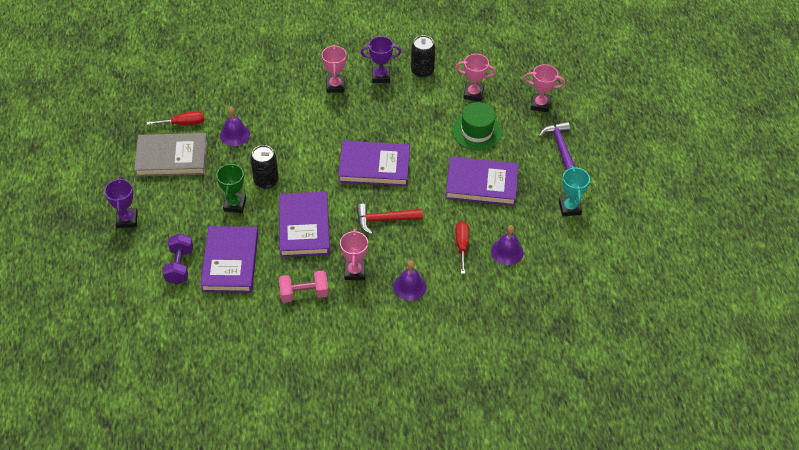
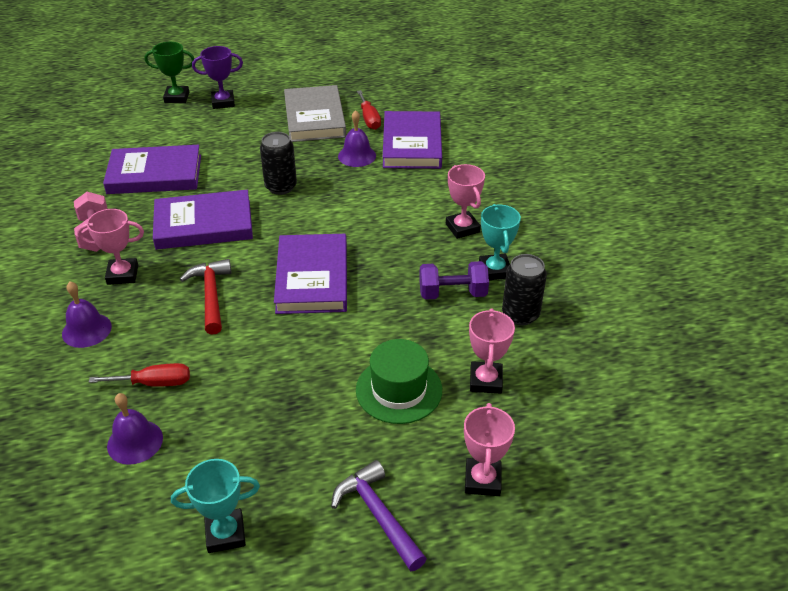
camera: 85 degrees right, 10 degrees down
purple dumbbell [162,233,193,284] -> purple dumbbell moved to [419,261,489,300]
green trophy [216,162,246,213] -> green trophy moved to [144,42,194,103]
pink trophy [322,45,347,93] -> pink trophy turned 75 degrees clockwise [446,164,485,239]
purple trophy [361,36,401,83] -> turquoise trophy [479,204,521,280]
purple book [445,156,518,206] -> purple book moved to [383,111,442,169]
purple hammer [538,121,576,170] -> purple hammer turned 105 degrees counterclockwise [331,460,427,571]

